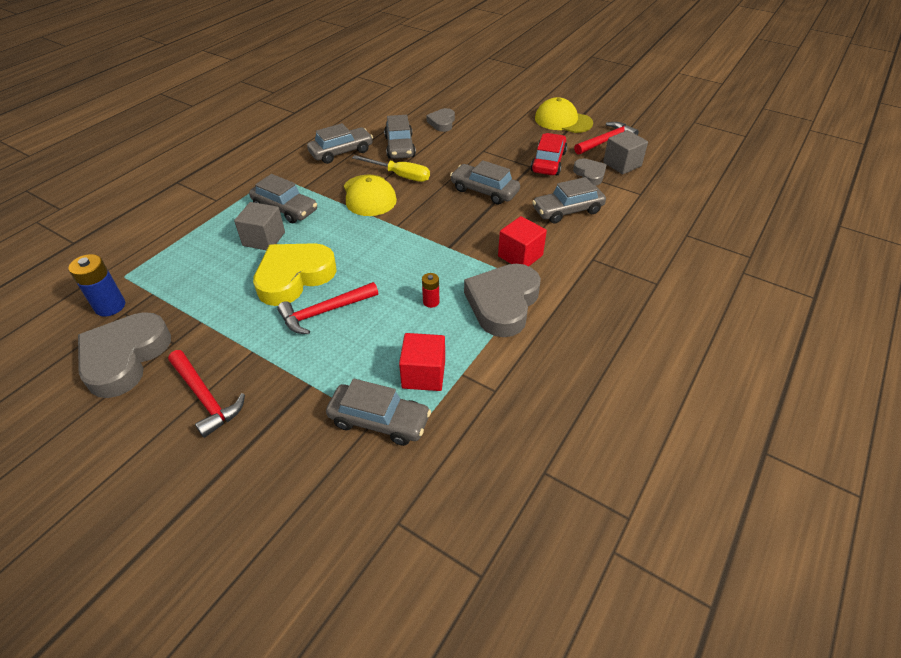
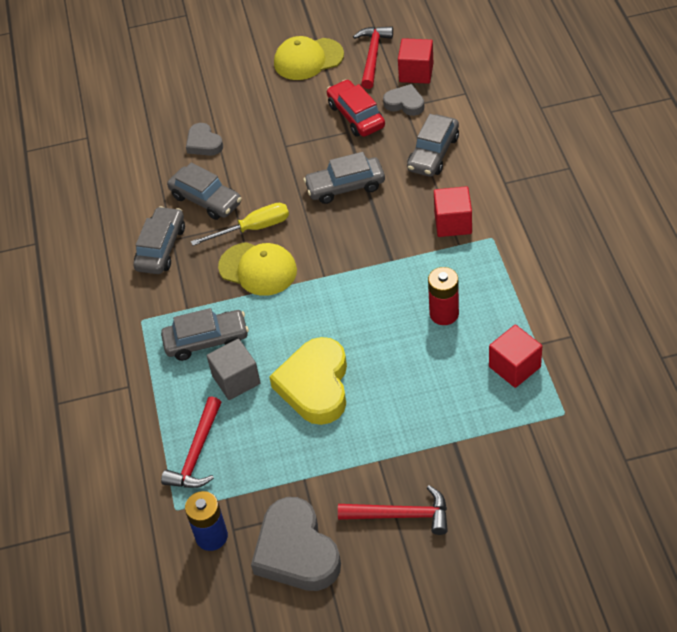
camera: 40 degrees left, 5 degrees up
red hammer [277,282,378,334] -> red hammer moved to [161,396,221,488]
grey car [326,379,431,446] -> none
red battery [422,273,439,308] -> red battery [428,267,459,325], size x1.74
grey heart [464,264,541,337] -> none
grey cube [603,130,648,174] -> red cube [398,38,433,84]

